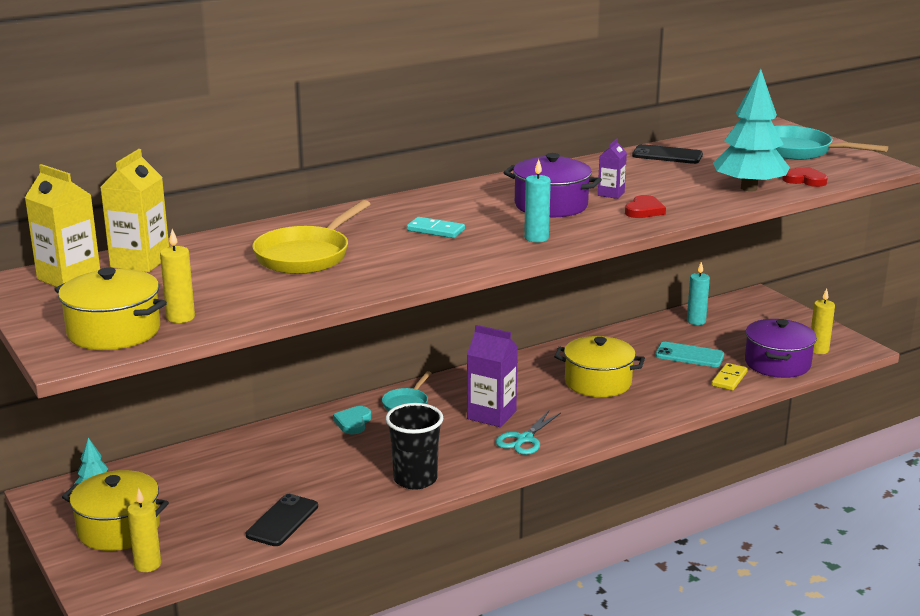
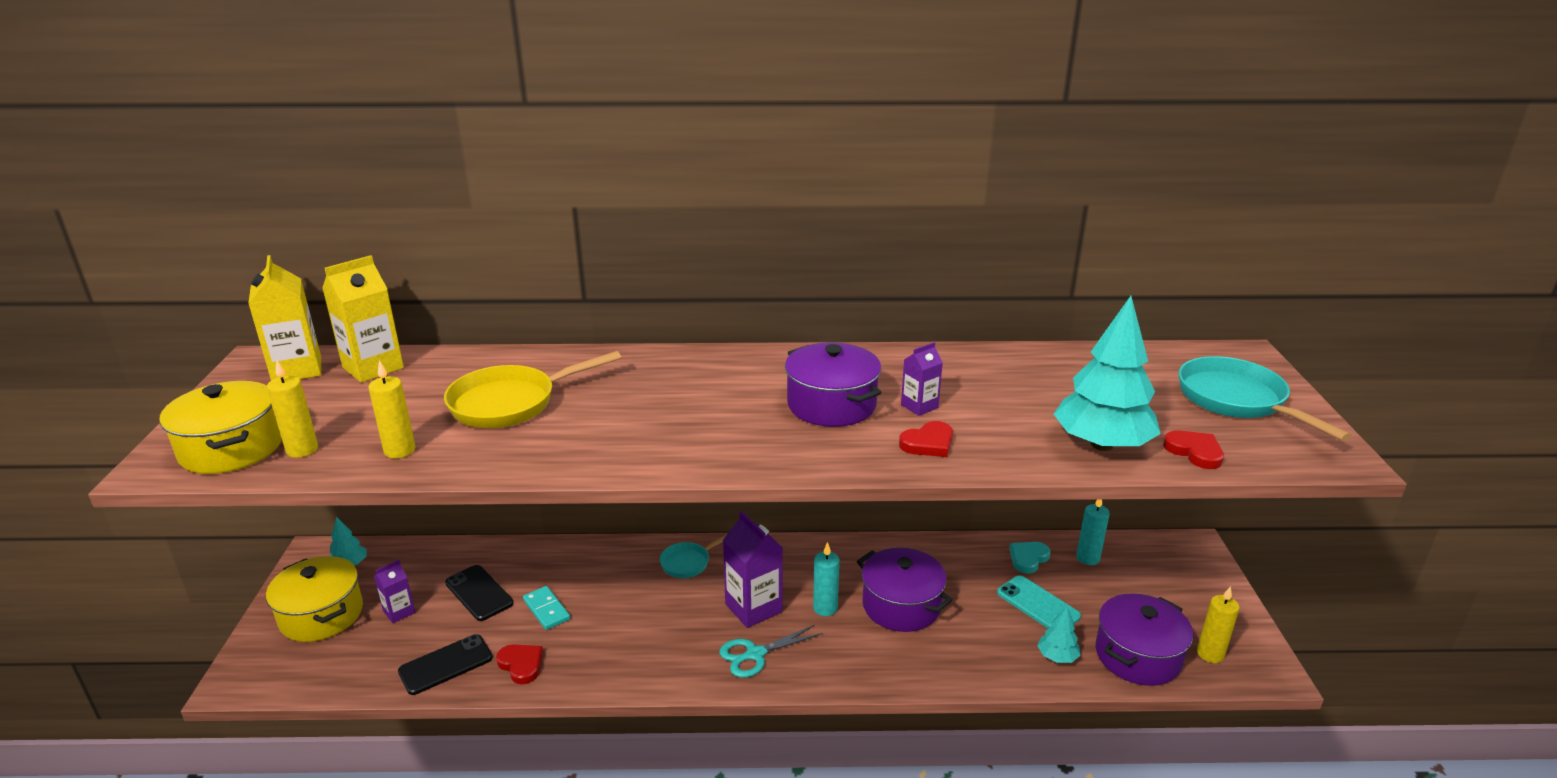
camera: 30 degrees right, 5 degrees up
yellow candle [127,488,161,572] -> yellow candle moved to [368,360,415,458]
turquoise heart [333,406,371,434] -> turquoise heart moved to [1009,542,1050,574]
black cup [385,403,443,490] -> none
turquoise domino [407,217,465,238] -> turquoise domino moved to [523,586,570,630]
turquoise candle [524,159,551,242] -> turquoise candle moved to [813,542,840,616]
yellow pot [554,336,645,397] -> purple pot [857,548,953,632]
black phone [632,144,703,164] -> black phone moved to [445,565,513,621]
yellow domino [712,363,748,391] -> turquoise tree [1037,606,1081,663]
none -> purple carton [374,560,415,623]
none -> red heart [496,644,543,684]

